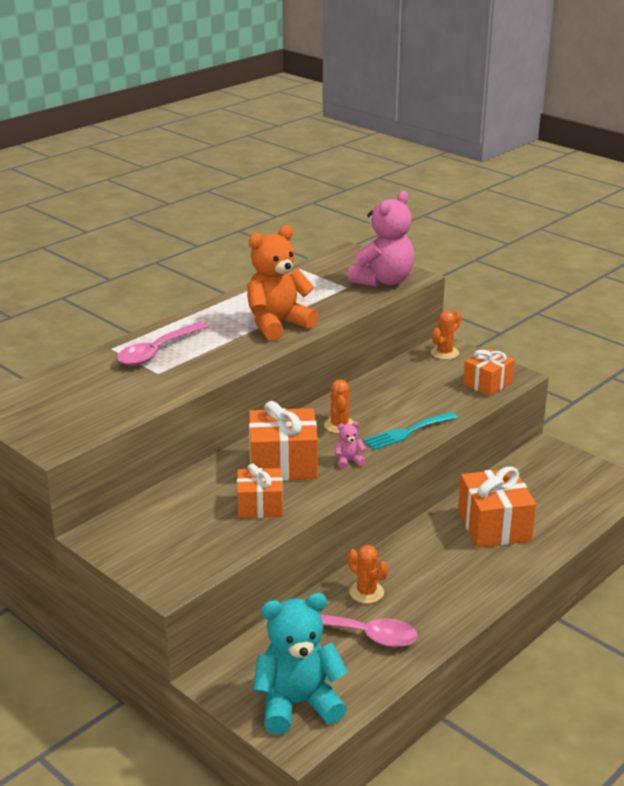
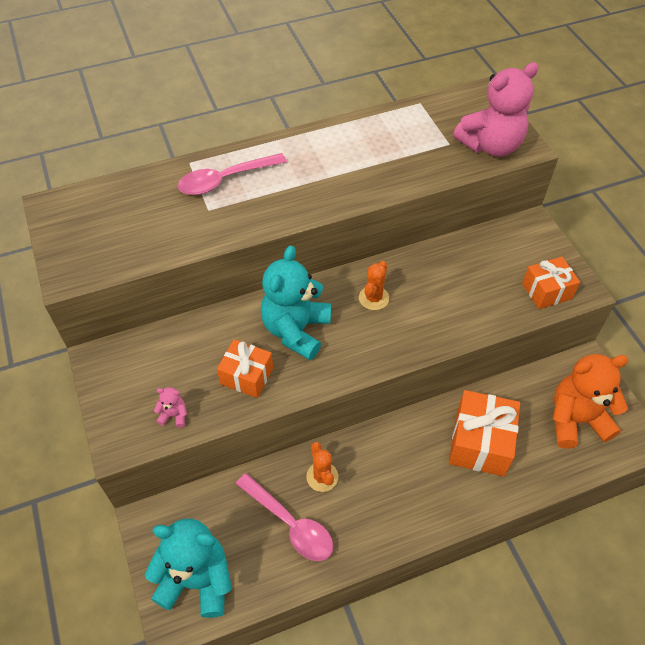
camera: 25 degrees right, 25 degrees up
orange teddy bear [247,225,319,341] -> orange teddy bear moved to [553,354,628,449]
orange gift [249,401,318,481] -> turquoise teddy bear [261,245,331,360]
pink teddy bear [335,421,366,469] -> pink teddy bear moved to [154,387,187,428]
turquoise fork [363,412,458,450] -> none
orange cactus [431,311,461,360] -> none

